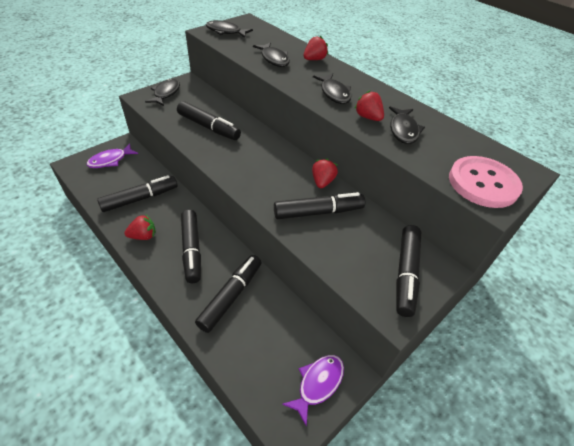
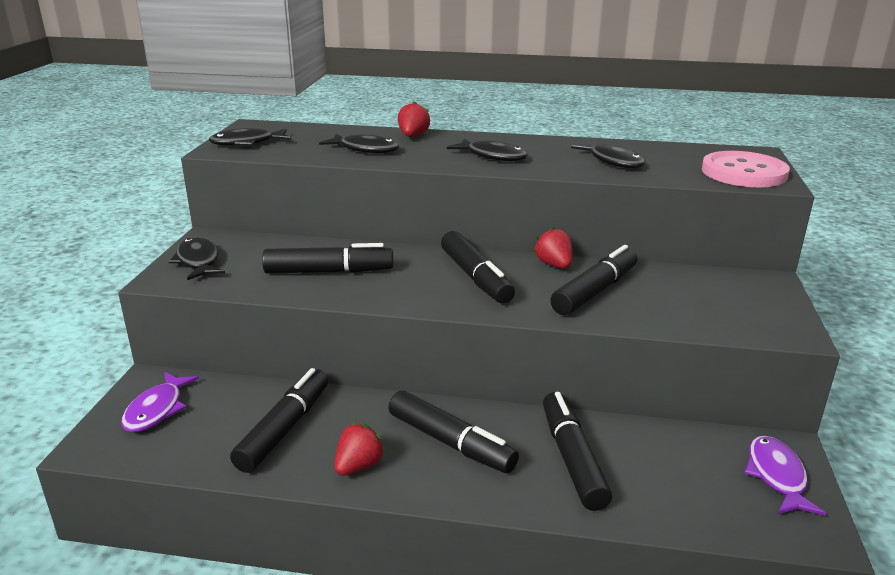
camera: 35 degrees left, 20 degrees down
red strawberry [354,90,384,121] -> none
black marker [396,225,421,317] -> black marker moved to [441,231,515,304]

